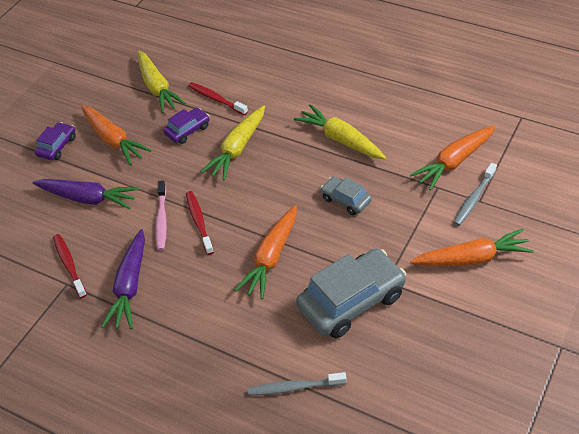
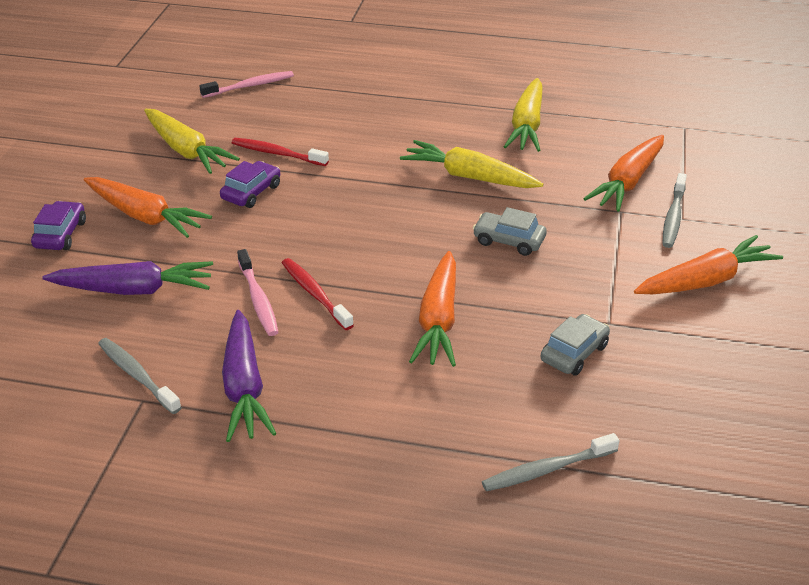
camera: 20 degrees left, 10 degrees down
red toothbrush [53,234,87,298] -> grey toothbrush [98,338,182,414]
yellow carrot [201,106,265,181] -> yellow carrot moved to [504,78,543,152]
grey car [296,249,406,338] -> grey car [541,314,610,376], size x0.51
none -> pink toothbrush [199,71,294,98]

